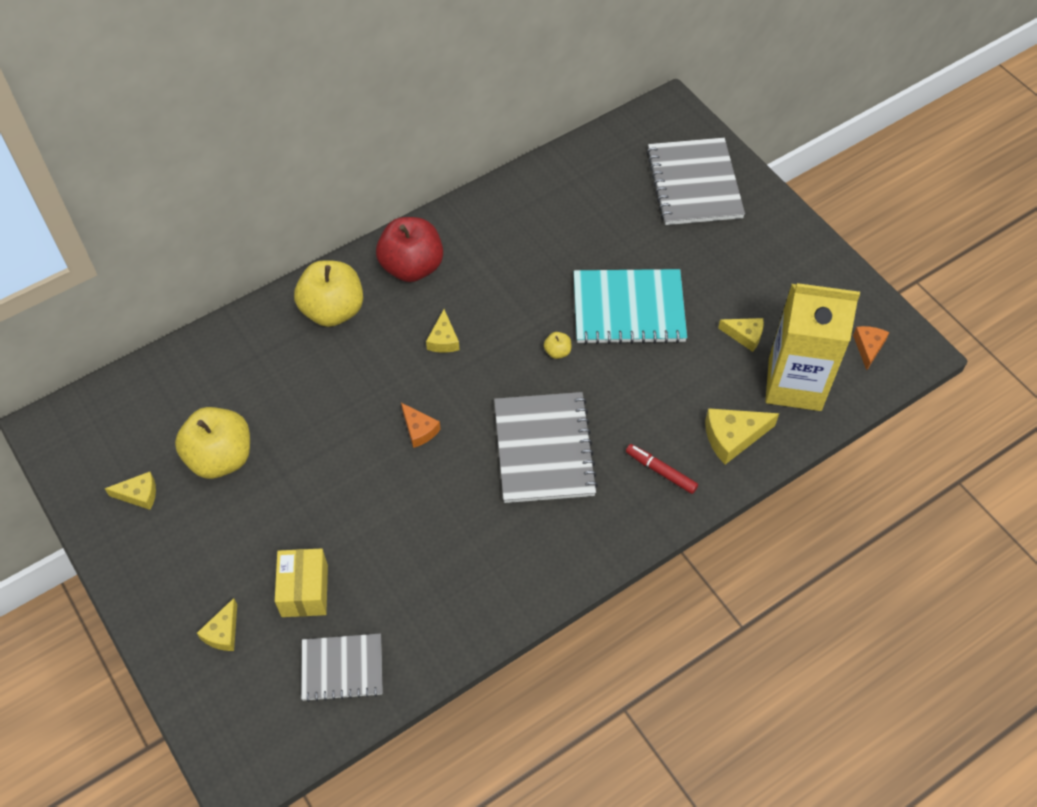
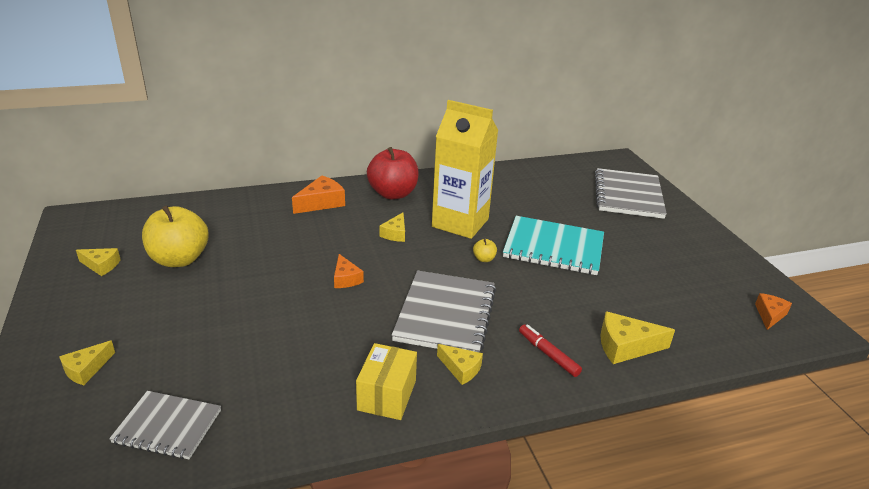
camera: 15 degrees right, 25 degrees down
yellow box [275,548,328,617] -> yellow box moved to [356,343,417,420]
yellow apple [294,260,363,327] -> orange cheese [292,176,345,214]
yellow cheese [718,318,764,352] -> yellow cheese moved to [437,344,483,385]
yellow carton [765,283,860,411] -> yellow carton moved to [432,100,498,239]

